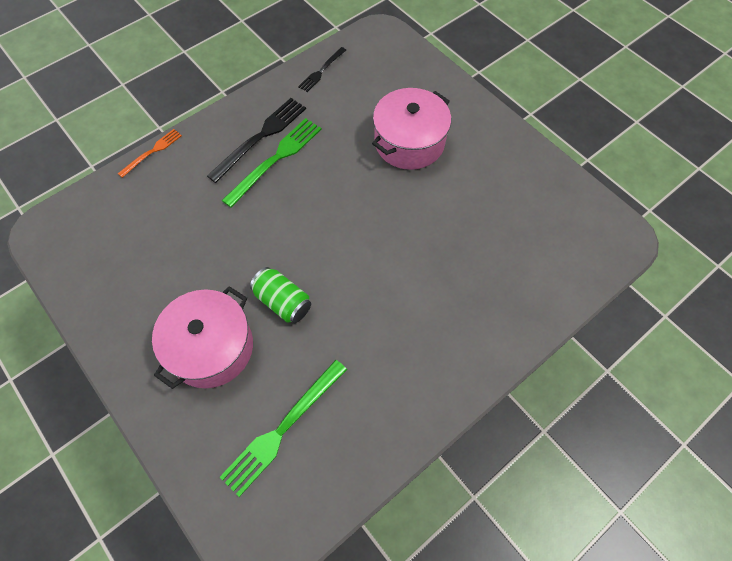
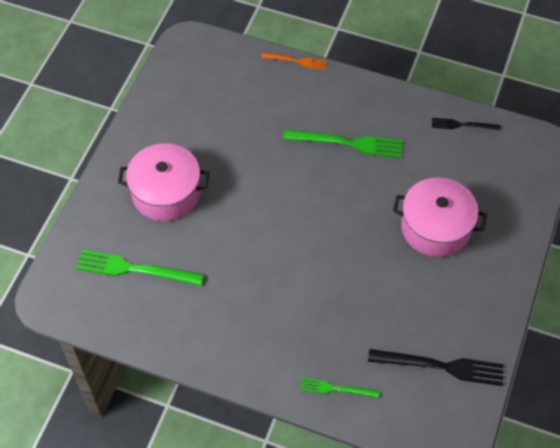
camera: 60 degrees right, 5 degrees down
black fork [207,98,306,183] -> black fork moved to [368,349,504,386]
green can [250,267,311,323] -> none
none -> green fork [300,378,379,398]

